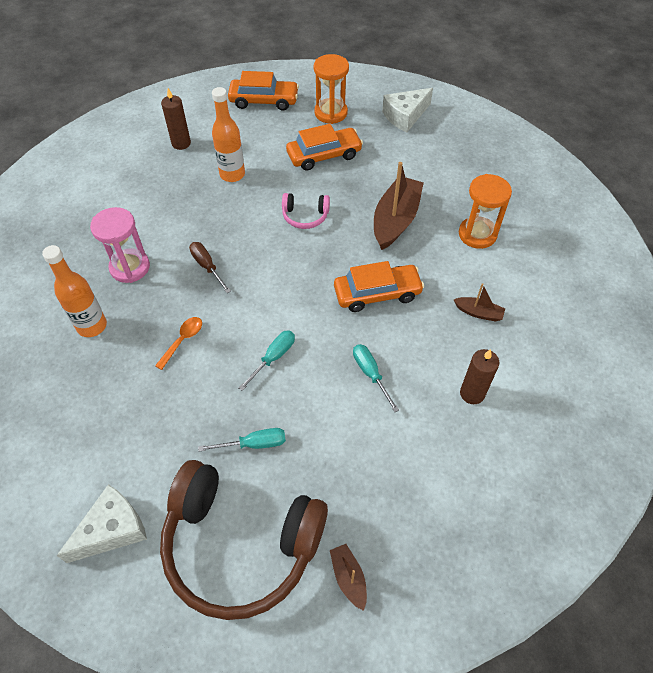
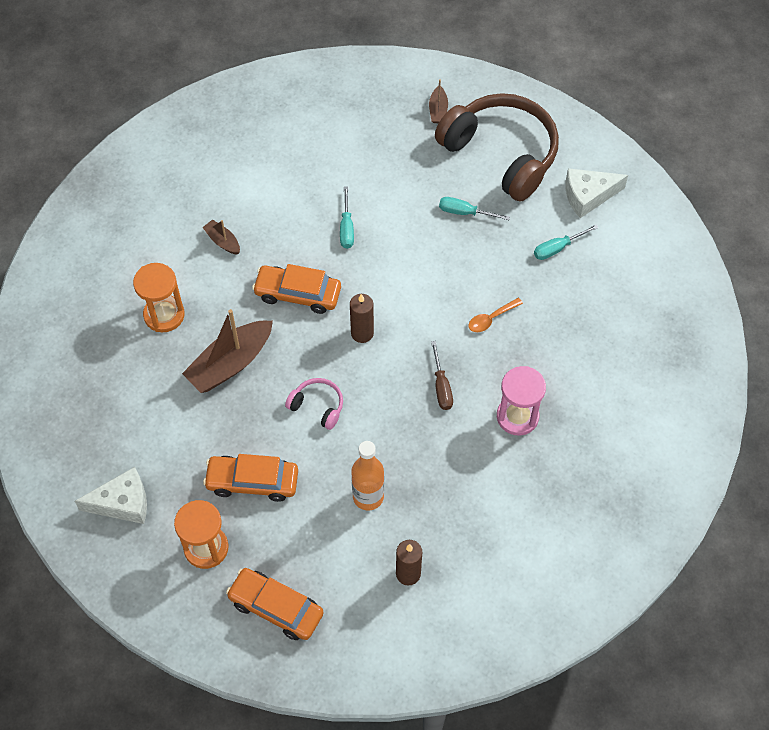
camera: 155 degrees left, 5 degrees up
orange bottle [42,245,107,337] -> none
turquoise screwdriver [239,330,295,391] -> turquoise screwdriver moved to [534,225,599,260]
brown candle [460,349,499,404] -> brown candle moved to [350,294,374,343]

